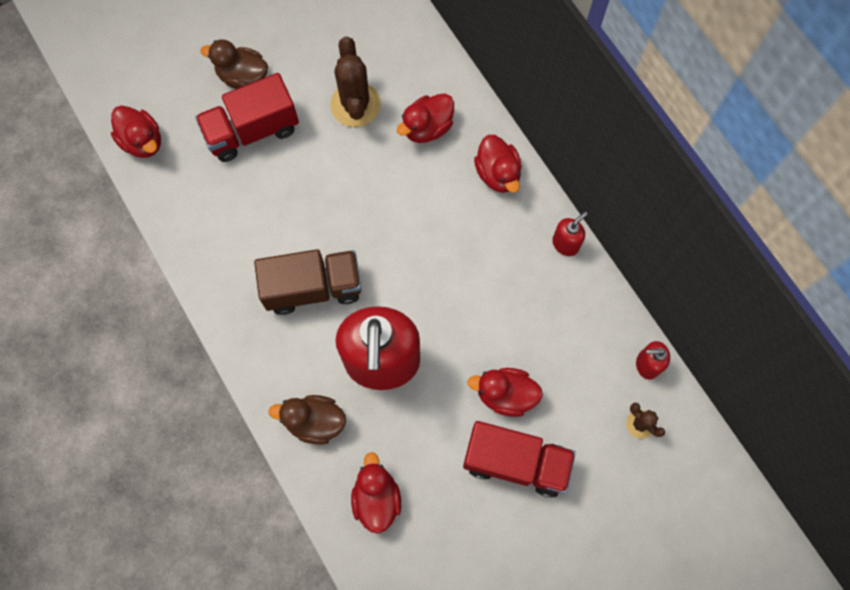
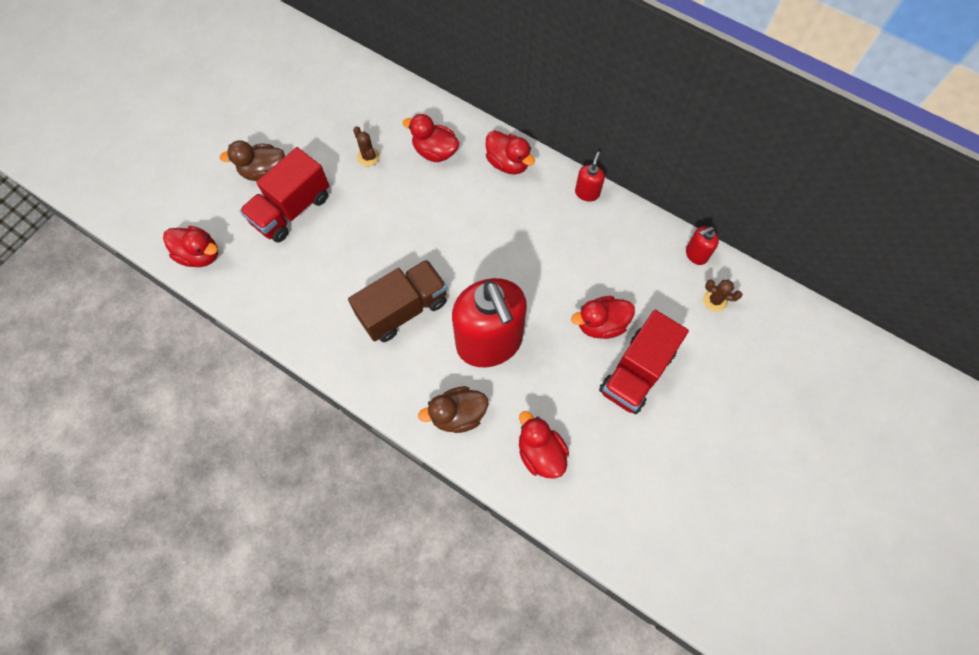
camera: 25 degrees left, 5 degrees down
brown cactus [330,37,381,127] -> brown cactus [353,126,380,167], size x0.51
red duck [397,93,454,143] -> red duck turned 90 degrees clockwise [402,114,459,162]
red truck [463,421,576,498] -> red truck turned 135 degrees clockwise [599,310,689,414]

